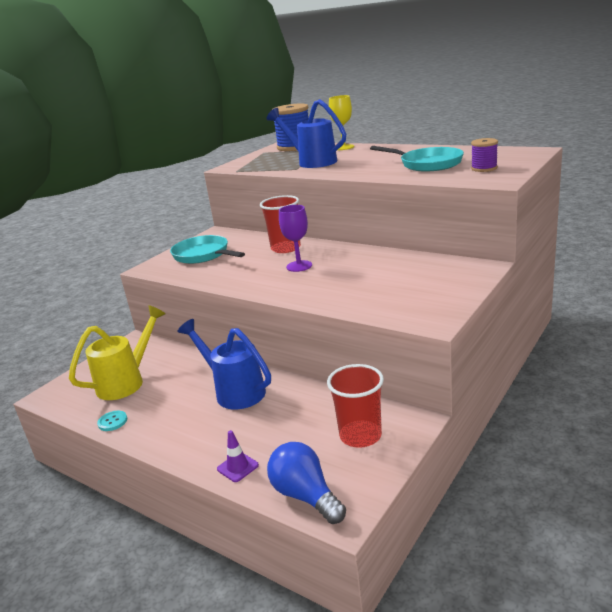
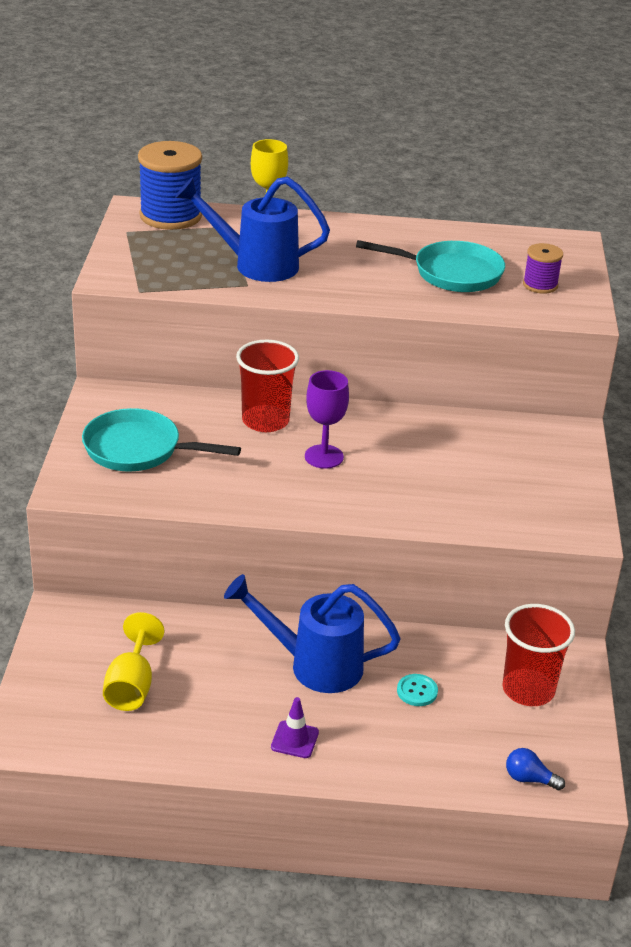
camera: 35 degrees left, 10 degrees up
yellow watering can [69,305,166,400] -> yellow goblet [103,612,164,711]
turquoise button [97,411,127,431] -> turquoise button moved to [397,674,438,706]
purple traffic cone [217,430,259,482] -> purple traffic cone moved to [271,697,319,758]
blue light bulb [267,442,346,524] -> blue light bulb [506,748,565,790], size x0.52

